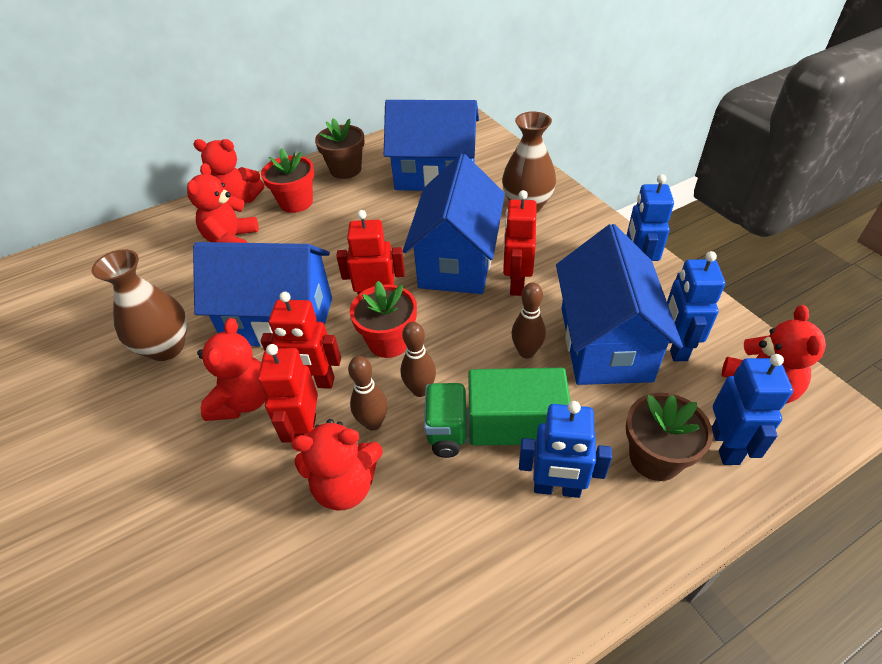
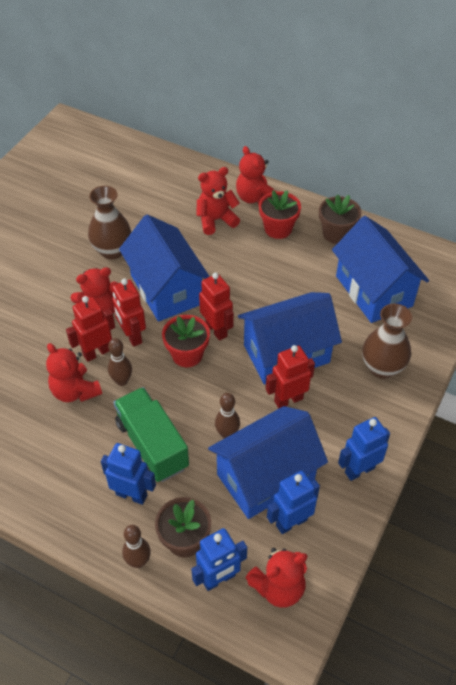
camera: 55 degrees right, 5 degrees up
brown bowling pin [401,322,436,397] -> brown bowling pin moved to [122,525,151,568]
blue robot [519,401,612,498] -> blue robot turned 135 degrees clockwise [101,443,156,505]

